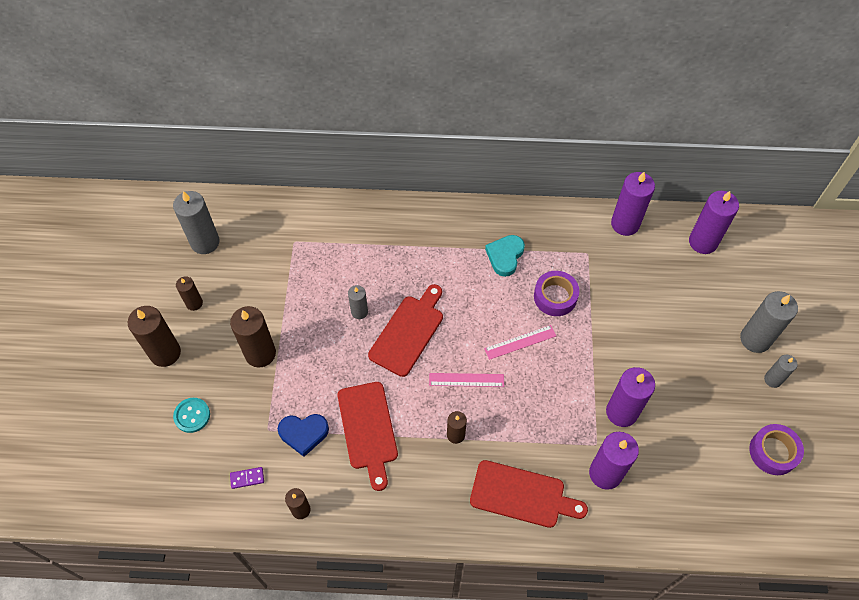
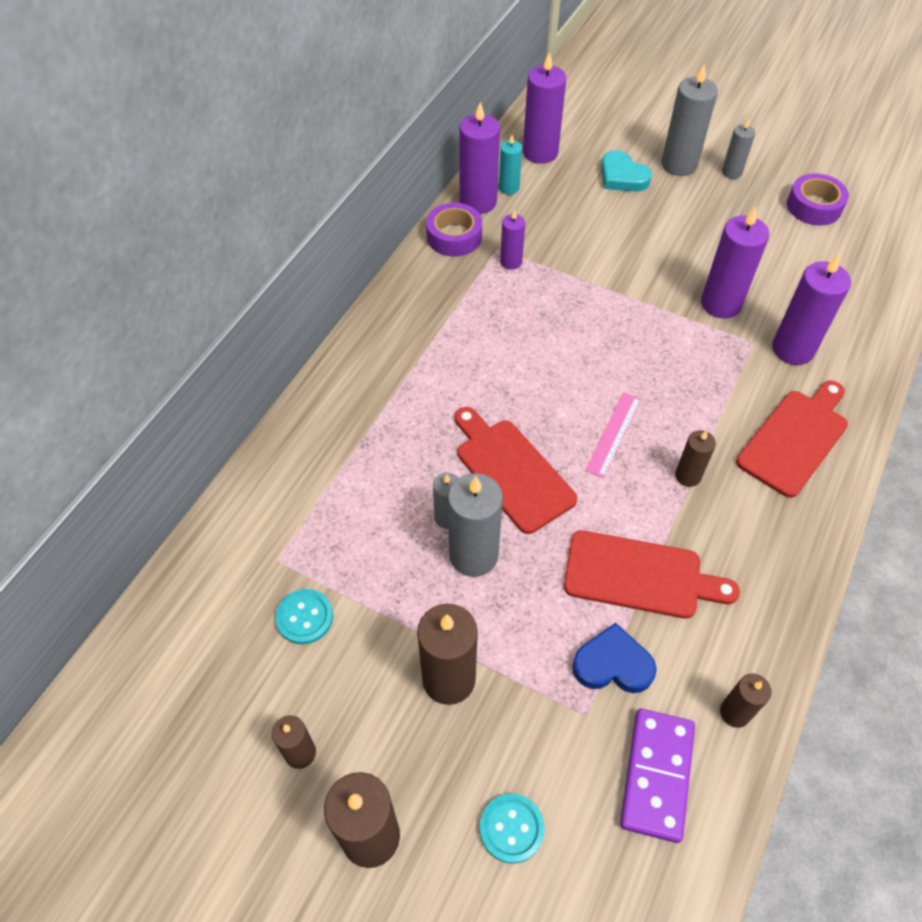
camera: 65 degrees left, 5 degrees down
grey candle [173,191,220,254] -> grey candle moved to [448,473,503,577]
purple domino [230,467,264,489] -> purple domino [620,709,695,843], size x2.15
blue heart [278,414,329,457] -> blue heart turned 105 degrees counterclockwise [572,623,657,693]
pink ruler [484,325,556,360] -> none
turquoise heart [485,235,525,277] -> turquoise heart moved to [601,150,652,192]
purple tape [534,271,579,316] -> purple tape moved to [426,203,482,257]
none -> turquoise button [275,589,333,644]
none -> turquoise candle [499,135,522,195]
none -> purple candle [500,209,525,270]

